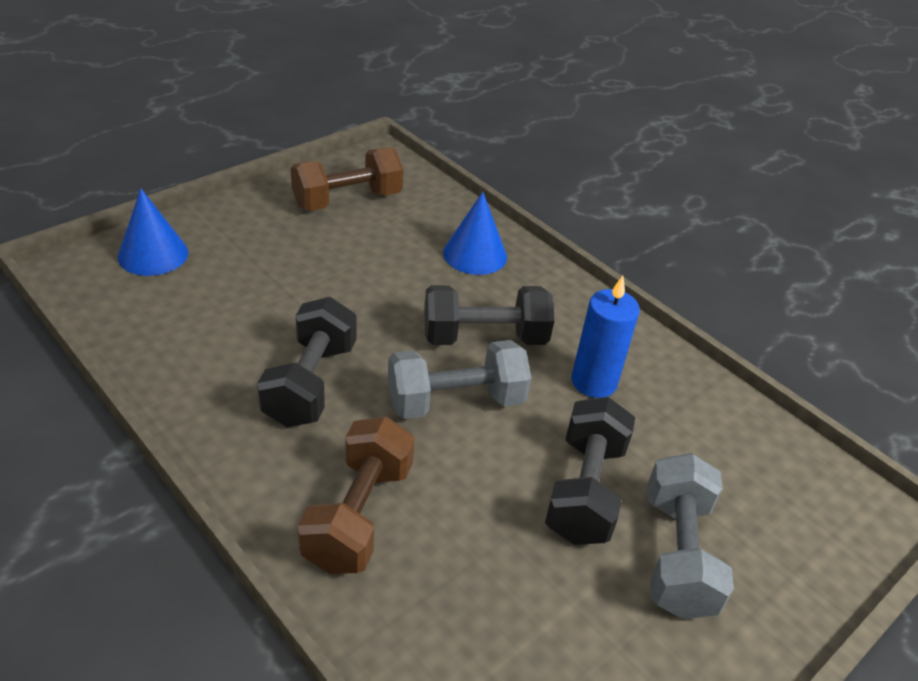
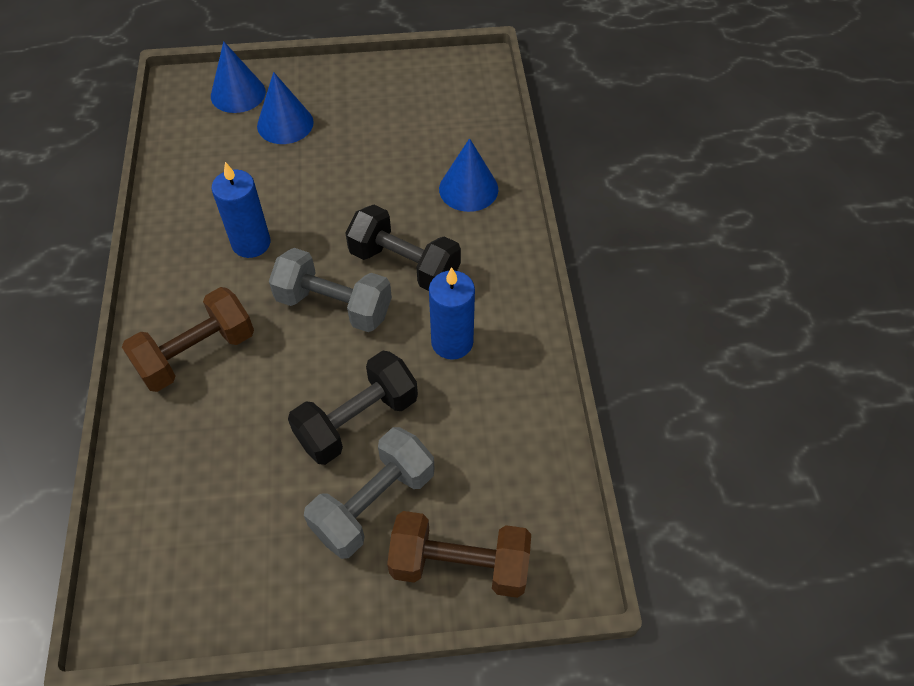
camera: 40 degrees right, 15 degrees up
black dumbbell [257,297,357,427] -> blue candle [212,162,271,258]
brown dumbbell [291,147,404,211] -> brown dumbbell moved to [387,511,531,598]
none -> blue cone [257,72,314,144]

